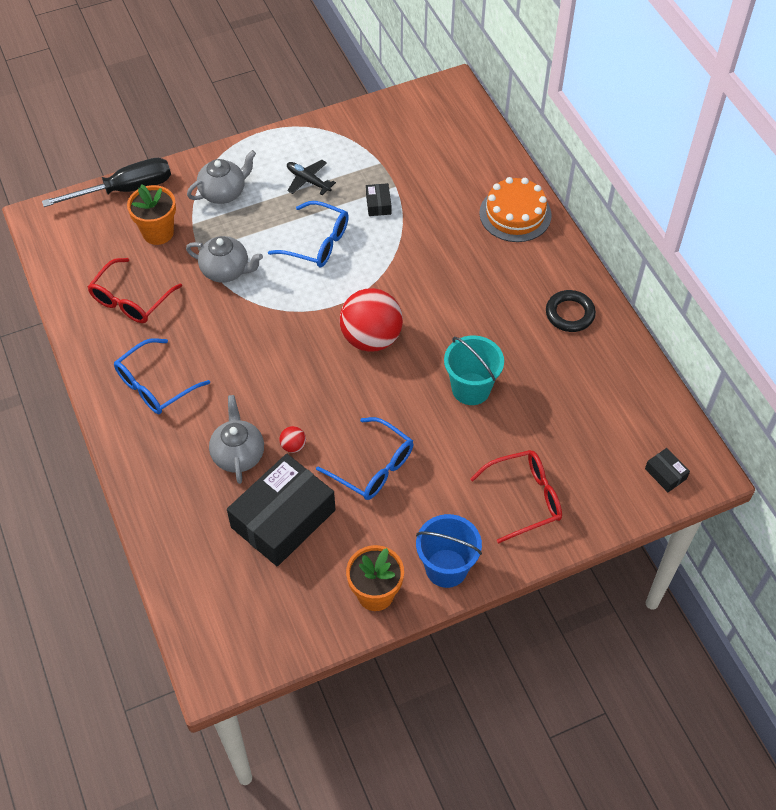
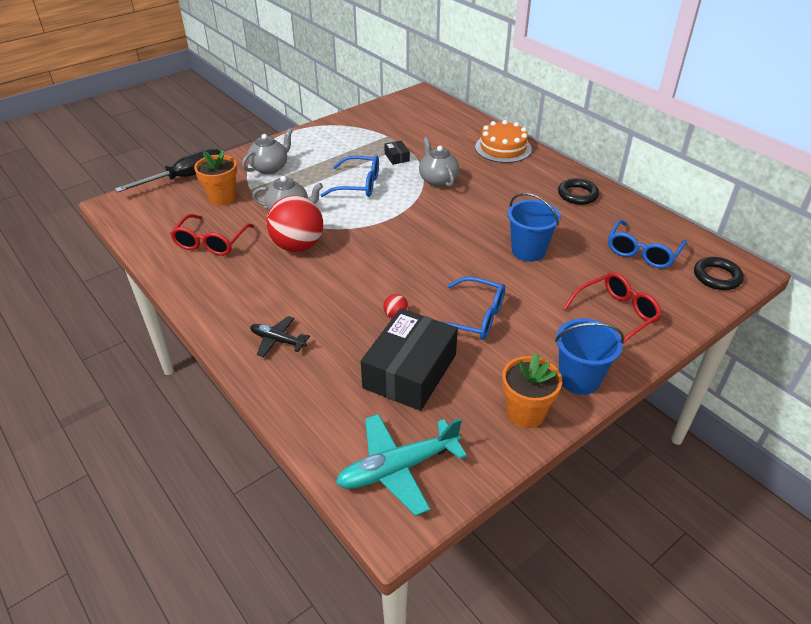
camera: 15 degrees left, 15 degrees down
blue glasses [114,338,210,414] -> blue glasses moved to [608,220,687,268]
grey teapot [209,395,264,484] -> grey teapot moved to [419,137,460,187]
black plane [287,160,336,195] -> black plane moved to [250,316,310,357]
red ball [339,288,403,352] -> red ball moved to [266,195,323,252]
turquoise bucket [444,336,504,405] -> blue bucket [508,193,561,262]
black box [645,448,690,492] -> black ring [694,257,744,290]
none -> turquoise plane [336,414,467,516]

